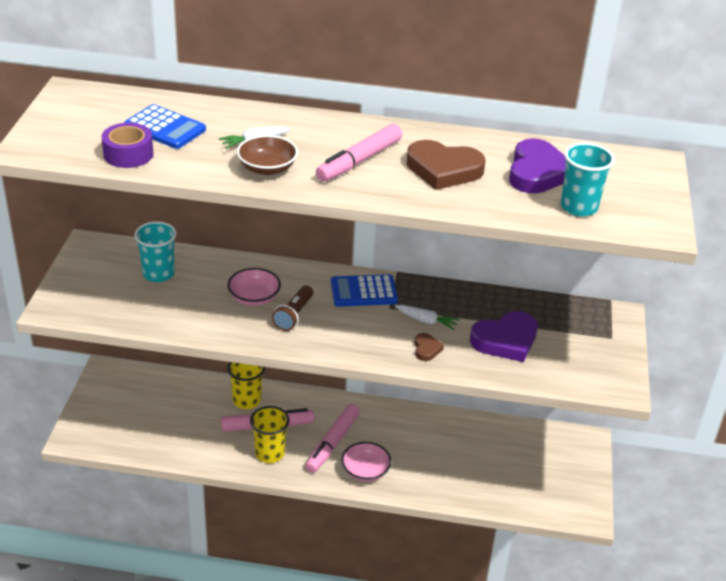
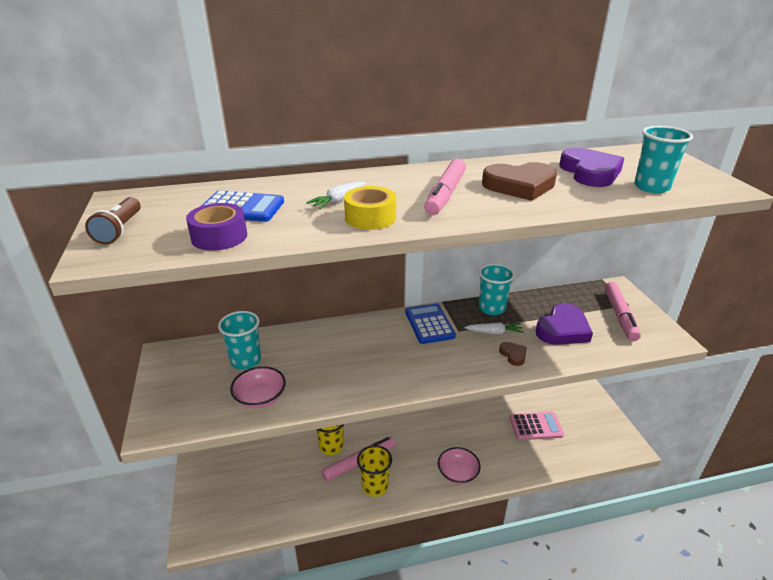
camera: 20 degrees left, 5 degrees down
pink bowl [228,268,281,306] -> pink bowl moved to [230,366,286,408]
brown bowl [237,135,298,175] -> yellow tape [344,186,396,230]
brown flashlight [272,285,313,331] -> brown flashlight moved to [85,197,141,244]
pink marker [305,404,360,473] -> pink marker moved to [605,282,641,341]
blue calculator [331,274,398,307] -> blue calculator turned 105 degrees clockwise [405,304,456,344]
none -> turquoise cup [479,264,515,315]
none -> pink calculator [509,412,564,440]

